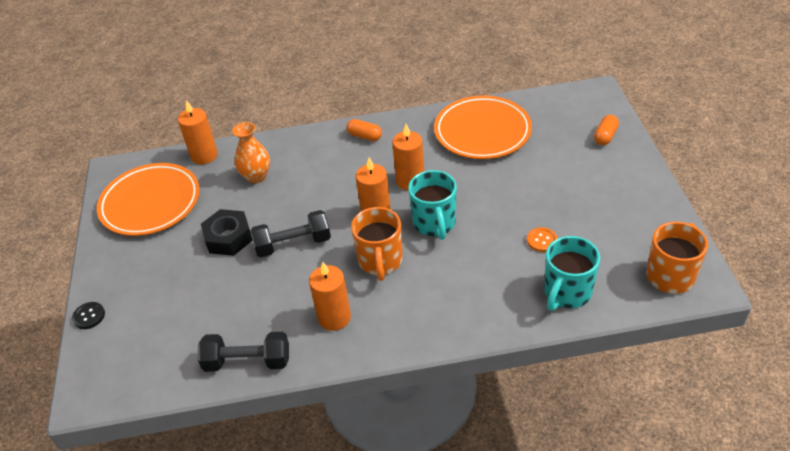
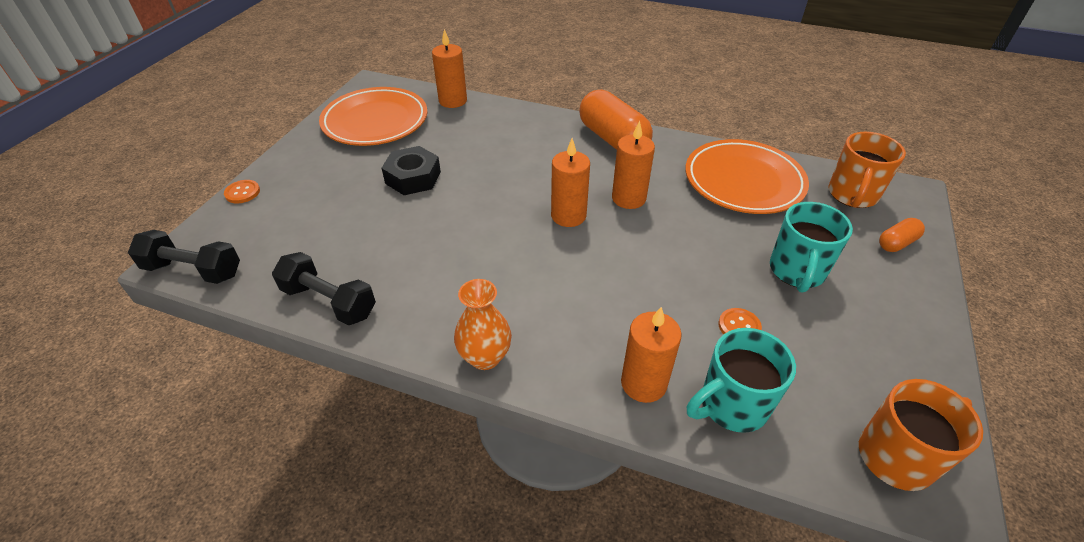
camera: 25 degrees right, 0 degrees up
black button [72,302,105,329] -> orange button [224,180,260,203]
orange vase [233,122,270,183] -> orange vase moved to [454,279,512,370]
black dumbbell [251,210,331,257] -> black dumbbell moved to [128,230,240,284]
orange candle [309,262,351,331] -> orange candle moved to [621,306,682,403]
orange capsule [346,119,382,141] -> orange capsule [579,90,653,150], size x2.09
orange mug [351,207,403,281] -> orange mug moved to [829,132,906,208]
turquoise mug [408,170,457,240] -> turquoise mug moved to [770,202,853,293]

